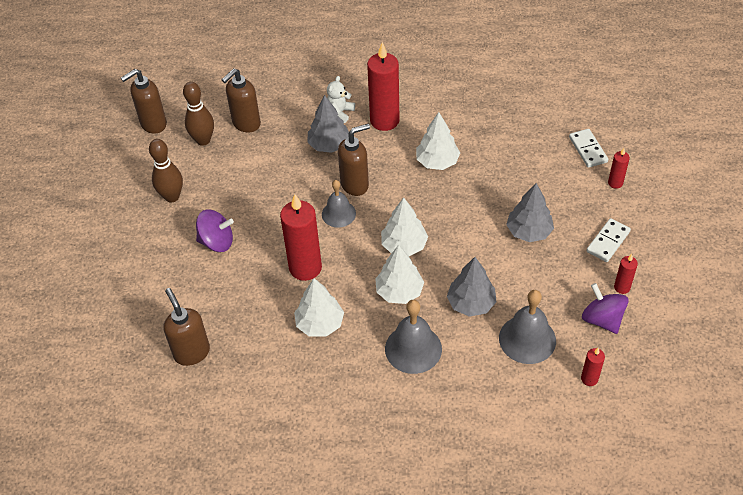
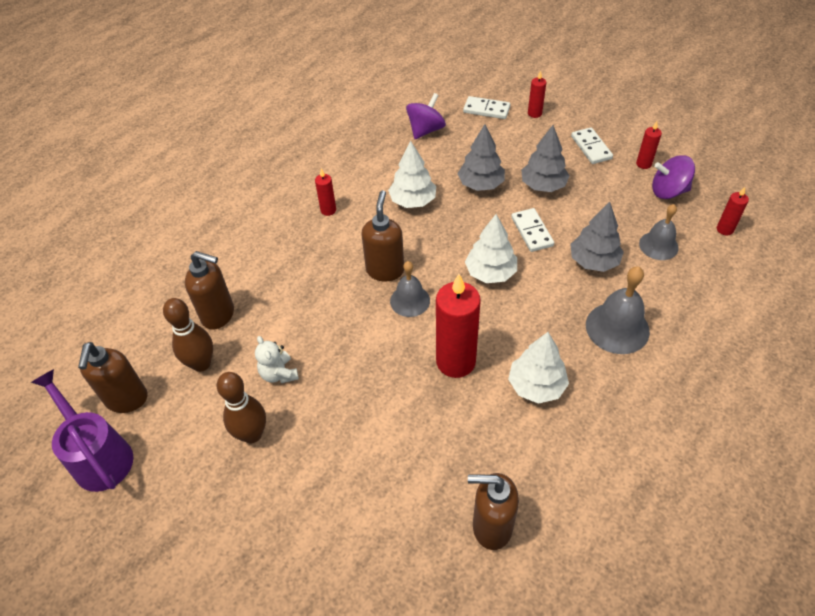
camera: 55 degrees left, 0 degrees up
purple spinning top [196,210,234,252] -> purple spinning top moved to [406,93,446,139]
brown soap dispenser [222,68,261,132] -> brown soap dispenser turned 60 degrees counterclockwise [185,251,234,330]
grey tree [307,95,349,153] -> grey tree moved to [457,124,505,191]
white teddy bear [327,76,355,123] -> white teddy bear moved to [255,336,299,383]
red candle [367,42,400,131] -> red candle [315,169,336,216], size x0.48
white tree [375,245,424,304] -> none
grey bell [499,290,556,364] -> grey bell [639,204,679,260], size x0.67
none -> purple watering can [31,369,133,492]
none -> white domino [511,208,554,252]

